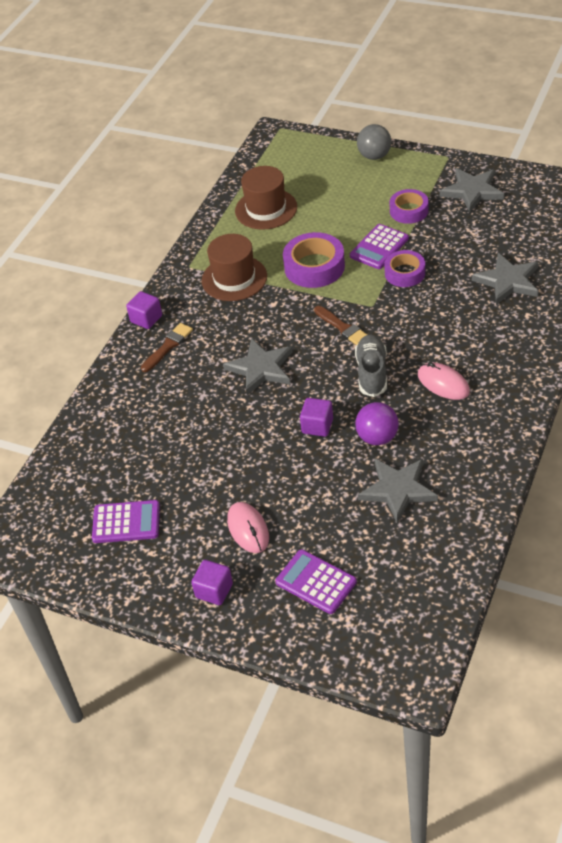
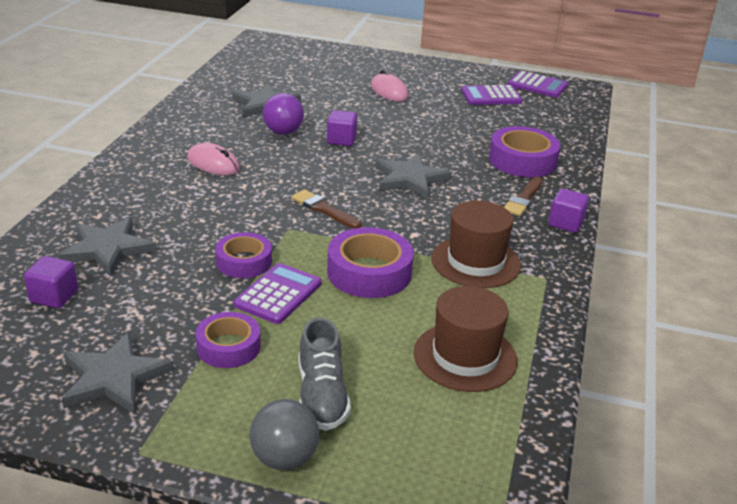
camera: 165 degrees right, 15 degrees down
purple cube [191,560,233,605] -> purple cube moved to [24,256,78,308]
purple calculator [275,549,357,614] -> purple calculator moved to [508,71,568,97]
grey shoe [355,334,387,397] -> grey shoe moved to [299,317,351,431]
none -> purple tape [489,126,560,177]

